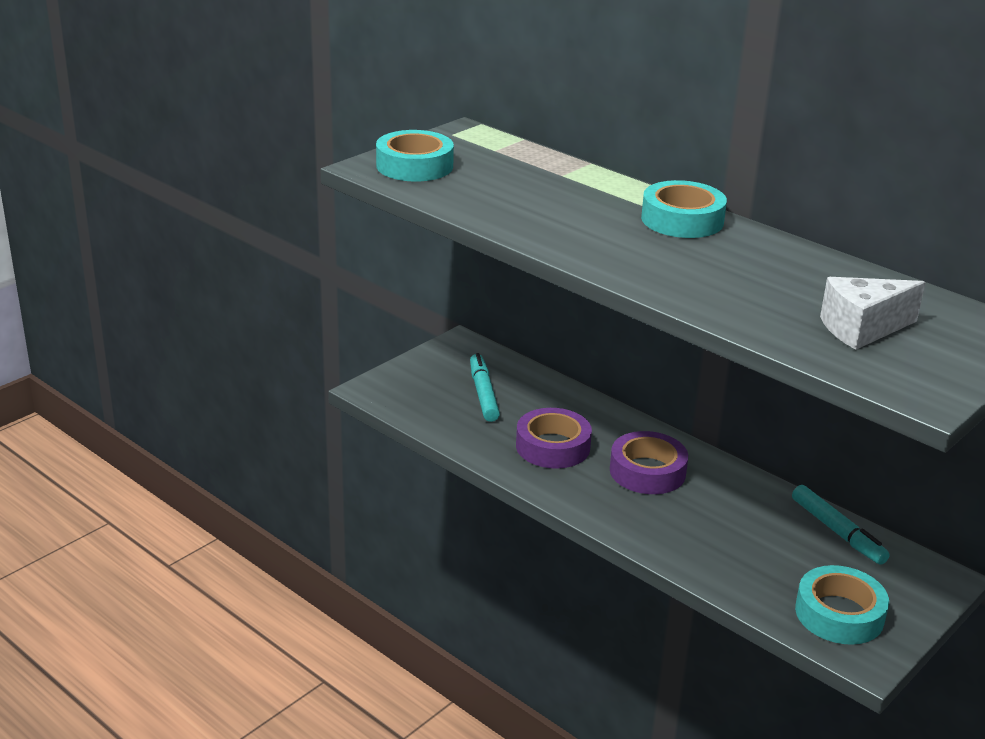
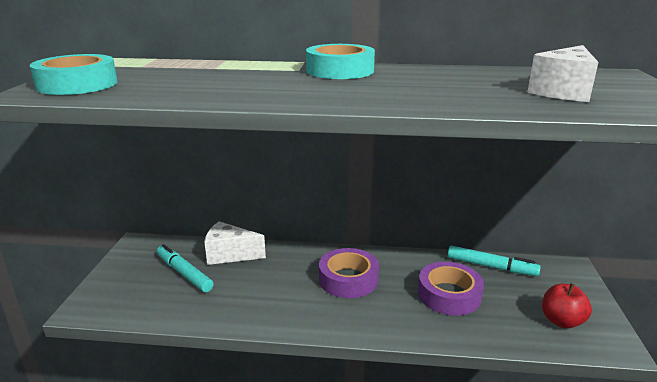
camera: 35 degrees left, 5 degrees down
purple tape [516,408,592,469] -> purple tape moved to [418,262,484,316]
turquoise tape [795,565,889,645] -> red apple [542,283,592,329]
none -> white cheese [204,221,266,265]

